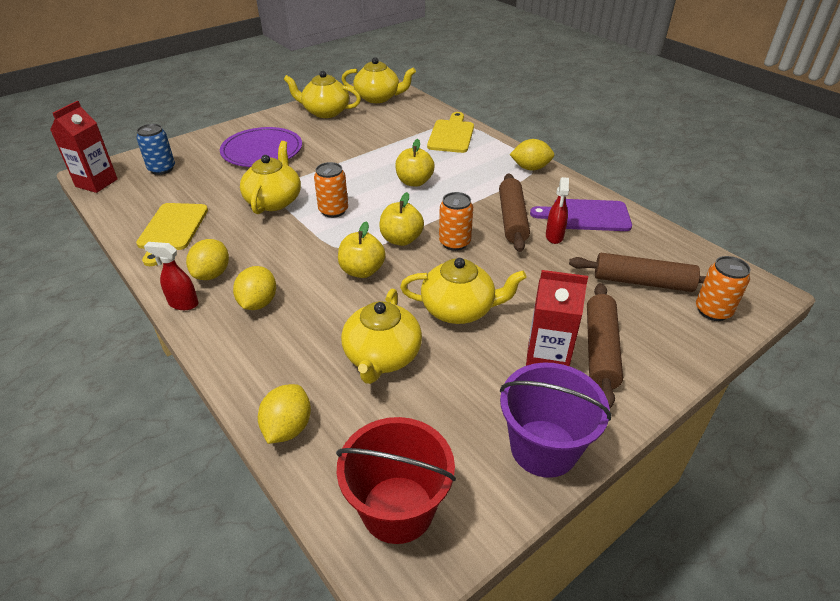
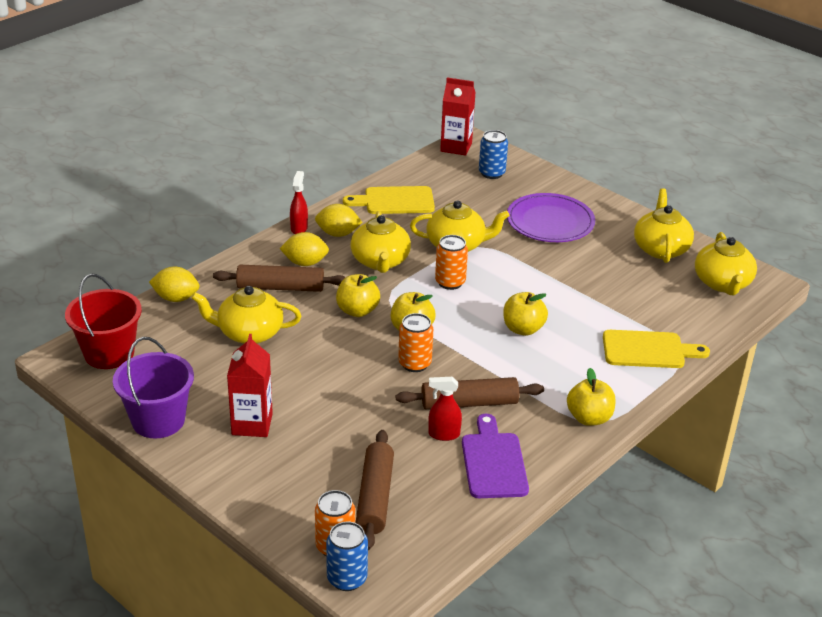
camera: 80 degrees right, 5 degrees down
yellow teapot [400,258,527,324] -> yellow teapot moved to [350,211,411,273]
yellow lemon [510,139,554,171] -> yellow apple [567,368,616,426]
brown rolling pin [587,283,623,408] -> brown rolling pin moved to [213,265,346,292]
none -> blue can [326,522,368,591]

